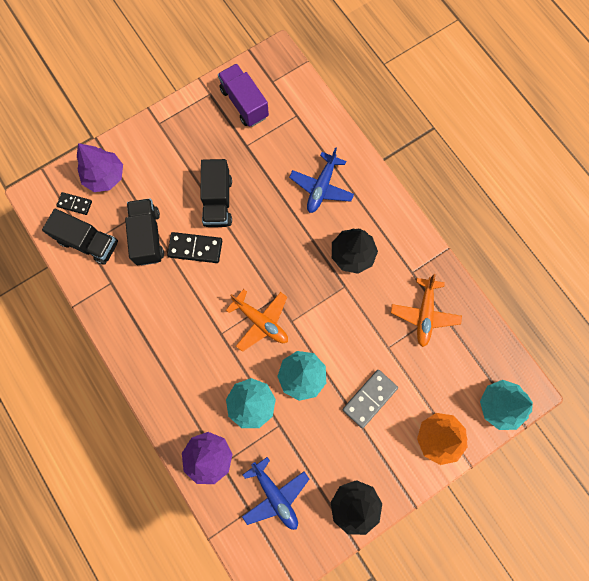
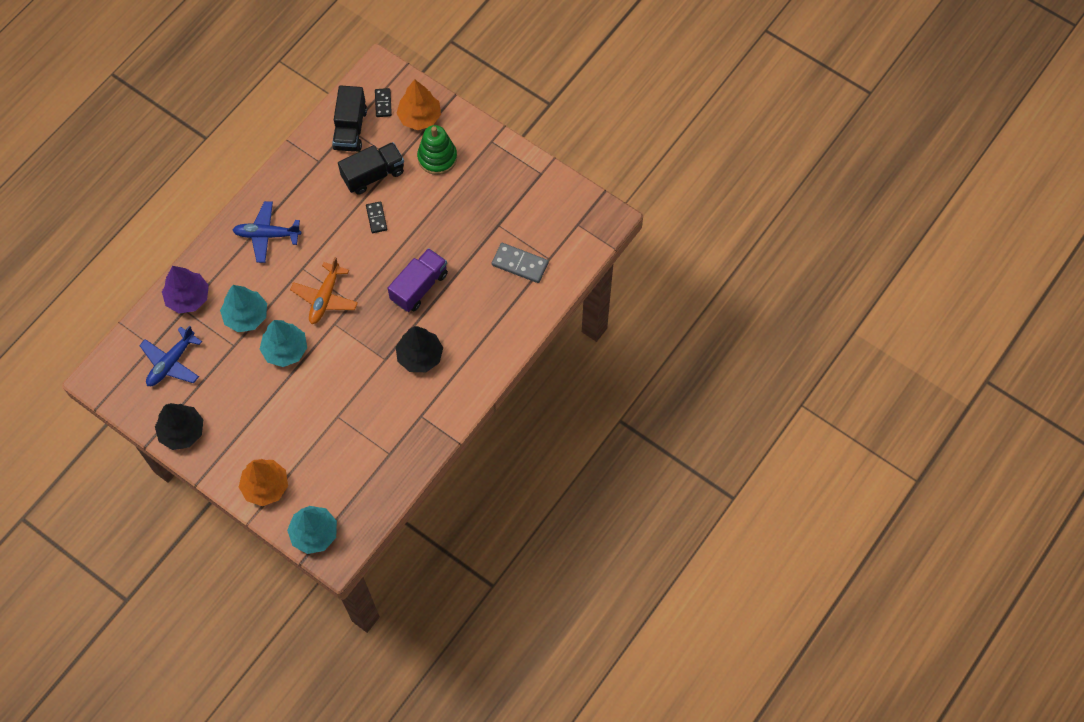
camera: 70 degrees right, 10 degrees down
purple tree [77,143,123,192] -> orange tree [396,79,441,130]
black domino [167,232,222,263] -> black domino [366,202,387,233], size x0.63
black truck [200,159,232,227] -> none
purple truck [218,64,269,127] -> purple truck moved to [388,248,448,312]
blue plane [289,147,354,213] -> blue plane moved to [233,201,301,263]
grey domino [342,370,398,428] -> grey domino moved to [492,243,549,283]
orange plane [391,274,462,347] -> none
none -> green stacking toy [417,125,457,175]

